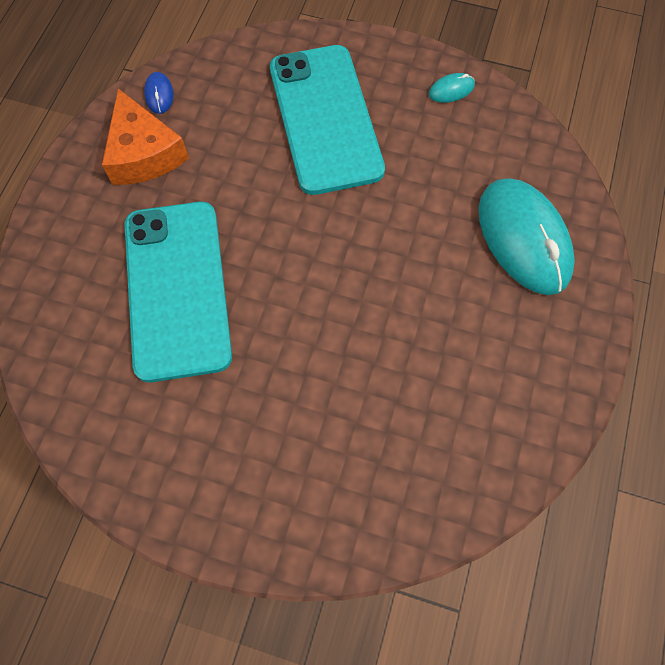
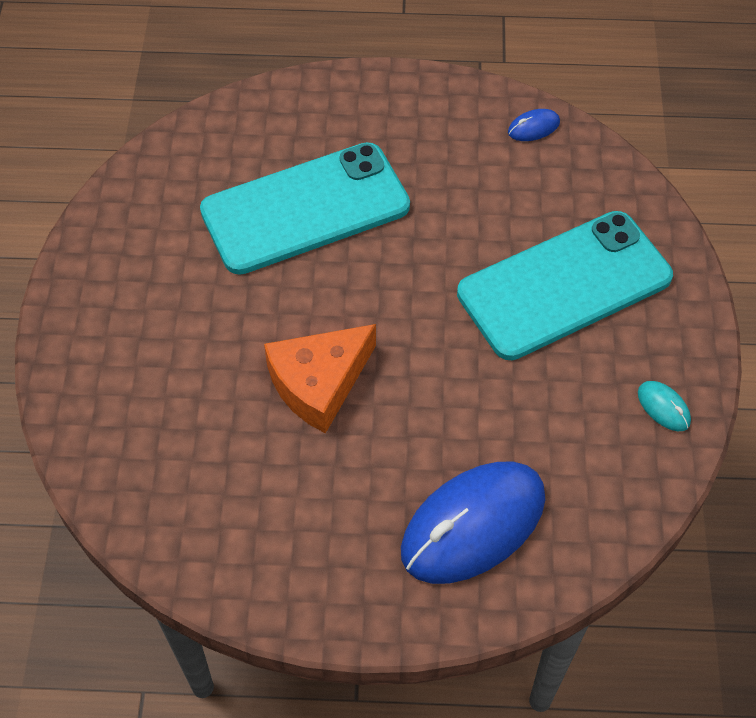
camera: 75 degrees right, 10 degrees down
orange cheese [102,88,189,185] -> orange cheese moved to [264,324,376,434]
turquoise mouse [479,178,575,295] -> blue mouse [401,462,545,584]

